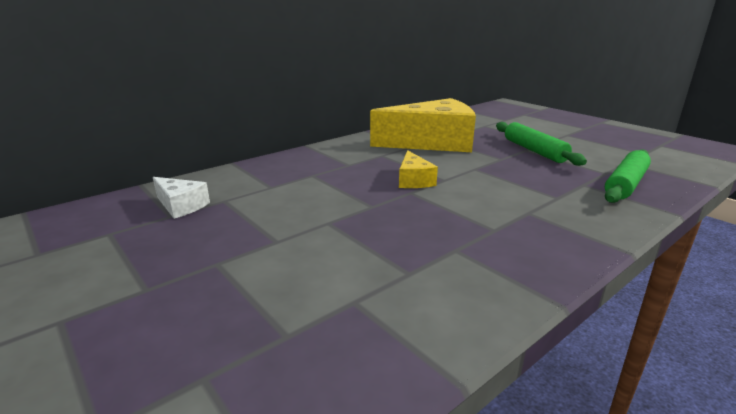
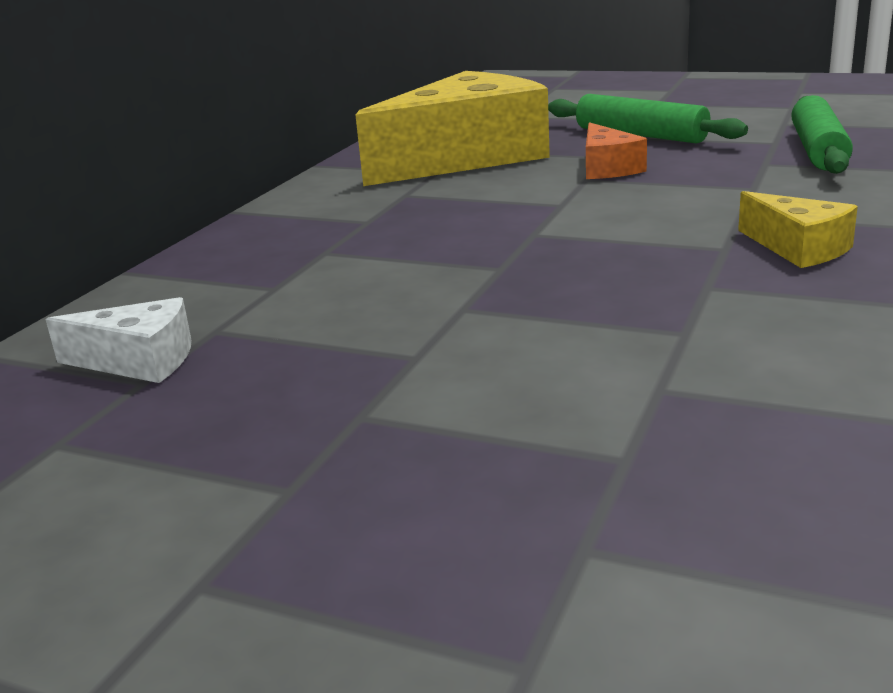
camera: 25 degrees left, 0 degrees up
yellow cheese [399,150,438,188] -> yellow cheese moved to [738,191,858,268]
none -> orange cheese [586,122,647,179]

